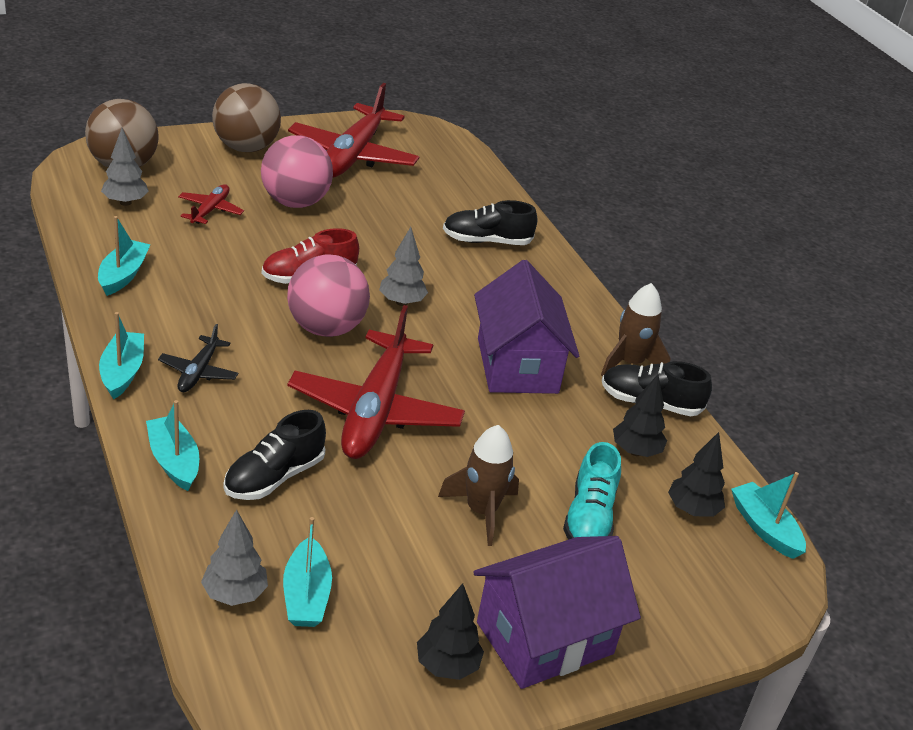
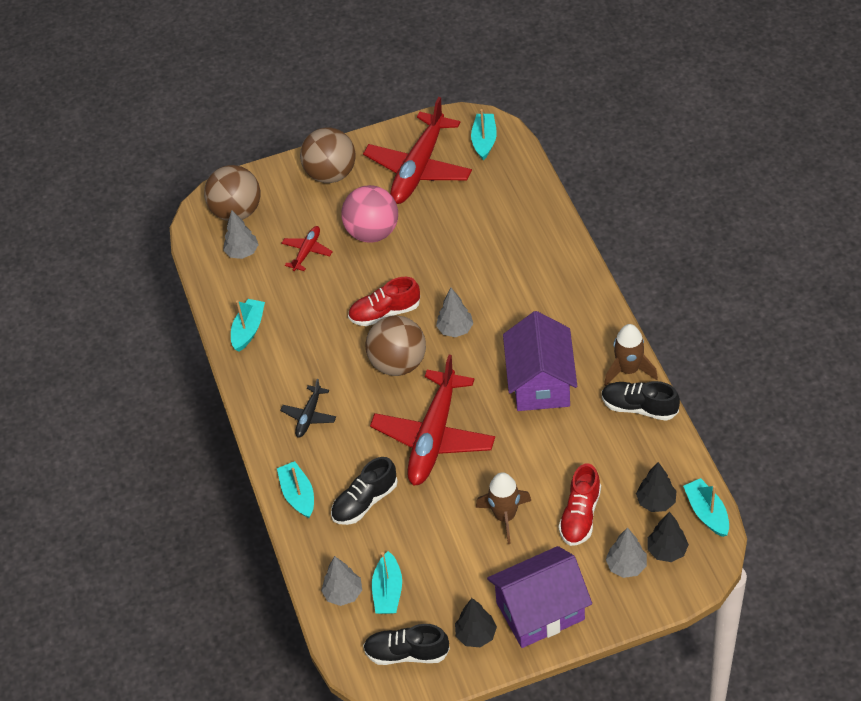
camera: 15 degrees right, 15 degrees up
turquoise boat [99,312,144,399] -> turquoise boat moved to [471,109,497,160]
pink ball [287,254,370,337] -> brown ball [366,315,426,376]
black shoe [443,200,537,245] -> black shoe moved to [363,624,450,665]
turquoise shoe [563,442,621,539] -> red shoe [559,464,601,546]
black tree [613,374,667,457] -> black tree moved to [648,512,689,562]
none -> grey tree [606,527,647,578]

